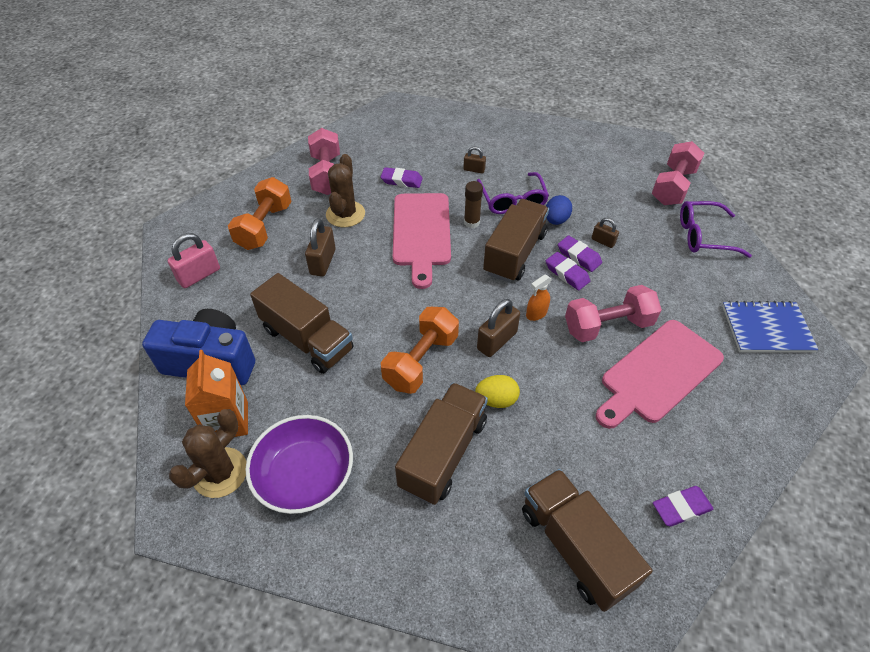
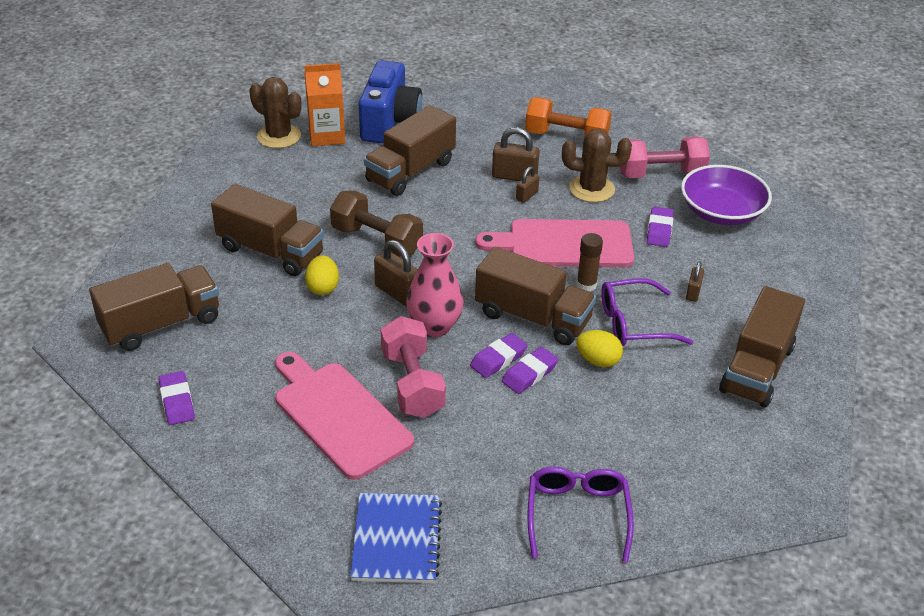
camera: 90 degrees right, 10 degrees down
pink padlock [167,233,220,288] -> none
purple bowl [245,415,353,514] -> purple bowl moved to [681,165,772,225]
orange dumbbell [381,307,459,394] -> brown dumbbell [330,191,423,257]
orange spray bottle [526,275,552,321] -> pink vase [406,233,464,337]
blue egg [546,195,572,225] -> yellow egg [576,330,623,367]
brown padlock [592,218,619,248] -> brown padlock moved to [516,166,539,203]
pink dumbbell [652,141,704,205] -> none
none -> brown truck [719,286,805,408]

